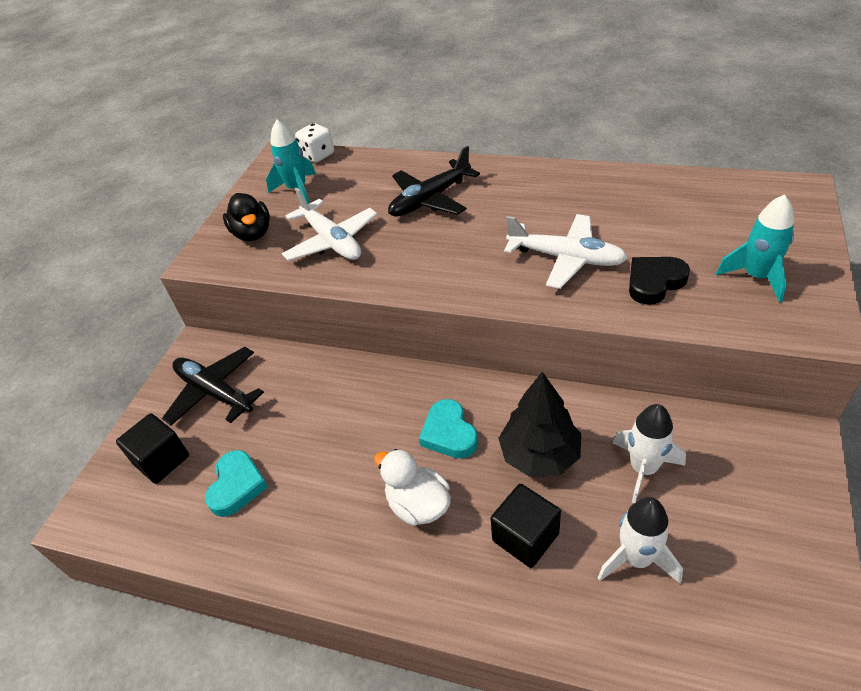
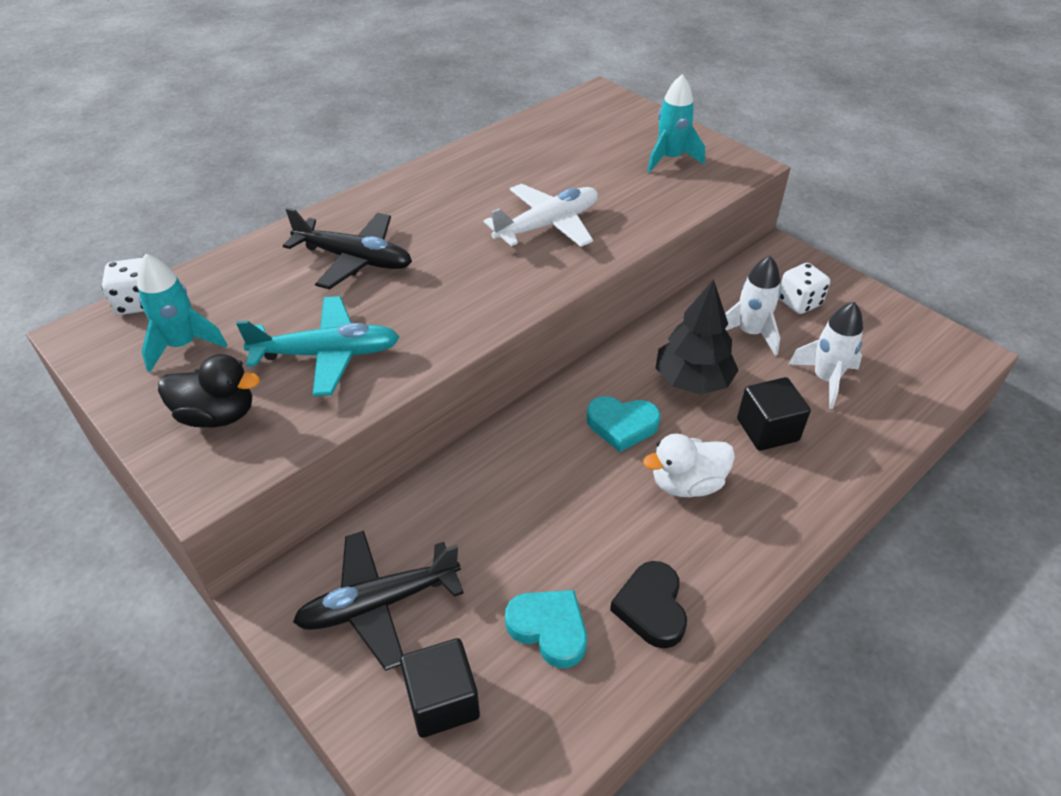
camera: 65 degrees left, 0 degrees up
white plane [282,187,377,261] -> turquoise plane [236,296,399,396]
black plane [388,146,480,217] -> black plane turned 60 degrees counterclockwise [283,208,412,289]
black heart [629,257,690,305] -> black heart moved to [610,561,687,648]
none -> white dice [780,263,830,314]

